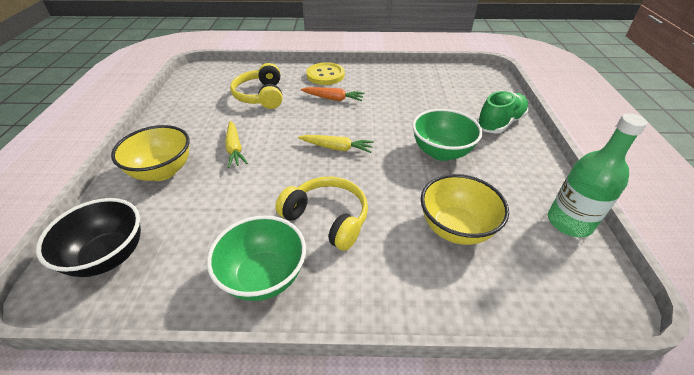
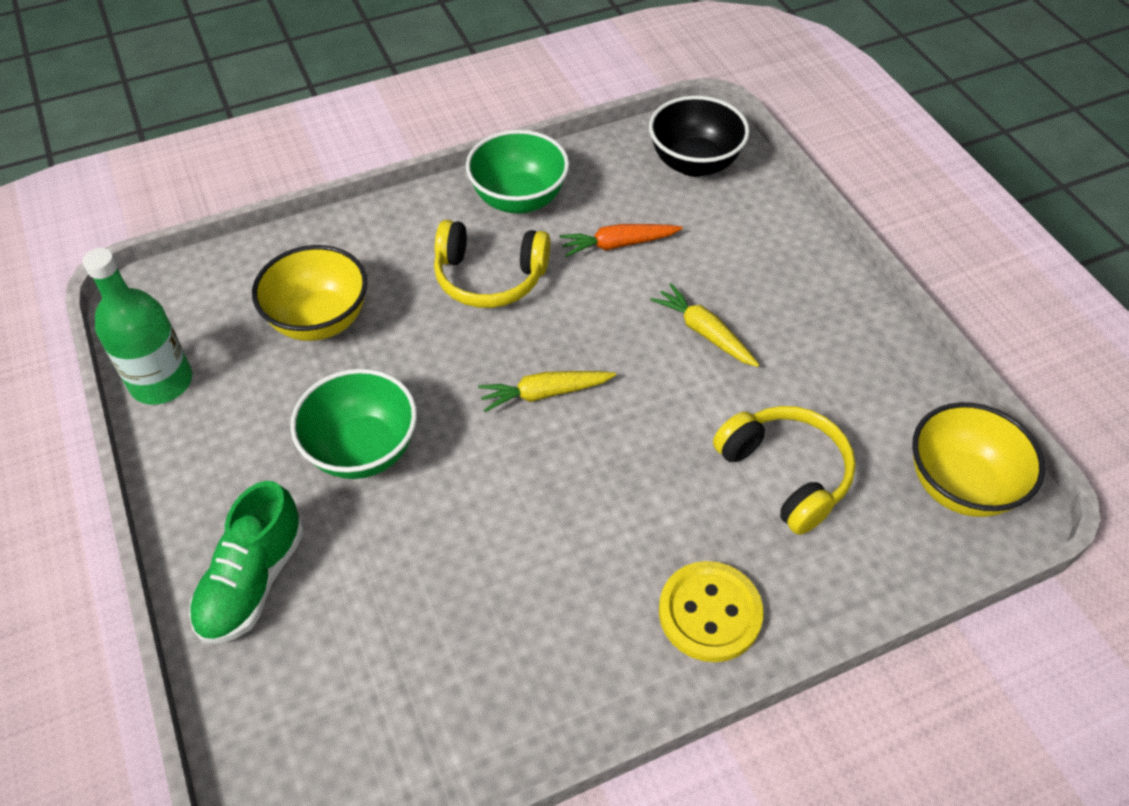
camera: 155 degrees right, 10 degrees up
yellow bowl [111,125,190,181] -> yellow bowl moved to [912,402,1045,517]
orange carrot [301,87,365,101] -> orange carrot moved to [560,224,683,257]

